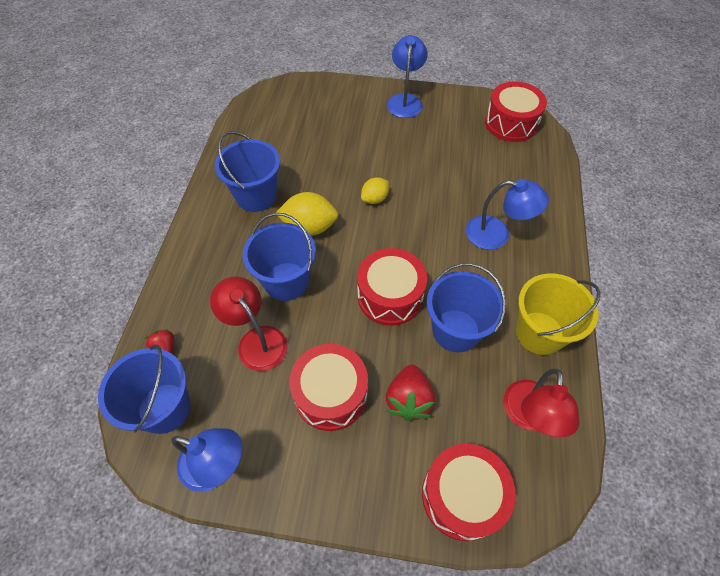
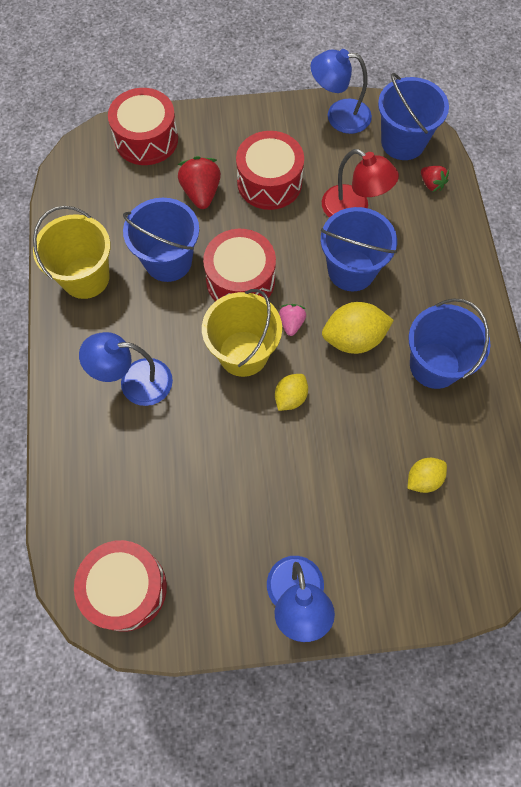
camera: 165 degrees right, 10 degrees up
red lamp [503,369,580,437] -> none
none -> yellow bucket [202,289,282,377]
none -> pink strawberry [279,304,306,336]
none -> yellow lemon [408,458,447,493]

